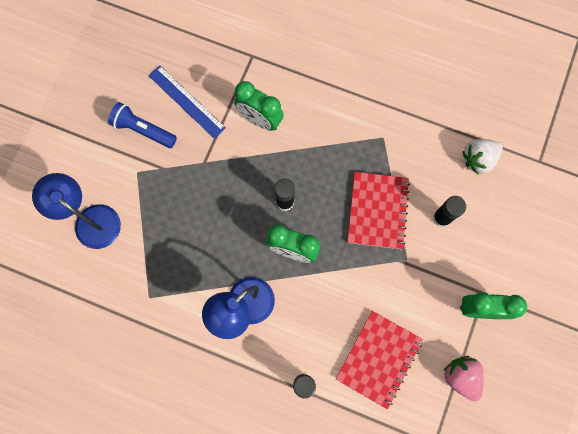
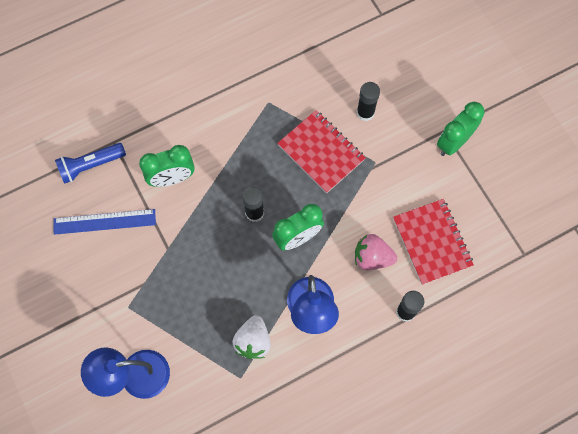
camera: 50 degrees left, 5 degrees down
blue flashlight [108,102,177,148] -> blue flashlight moved to [55,143,126,184]
pink strawberry [443,356,484,402] -> pink strawberry moved to [355,234,397,270]
white strawberry [462,139,503,174] -> white strawberry moved to [232,315,271,359]

